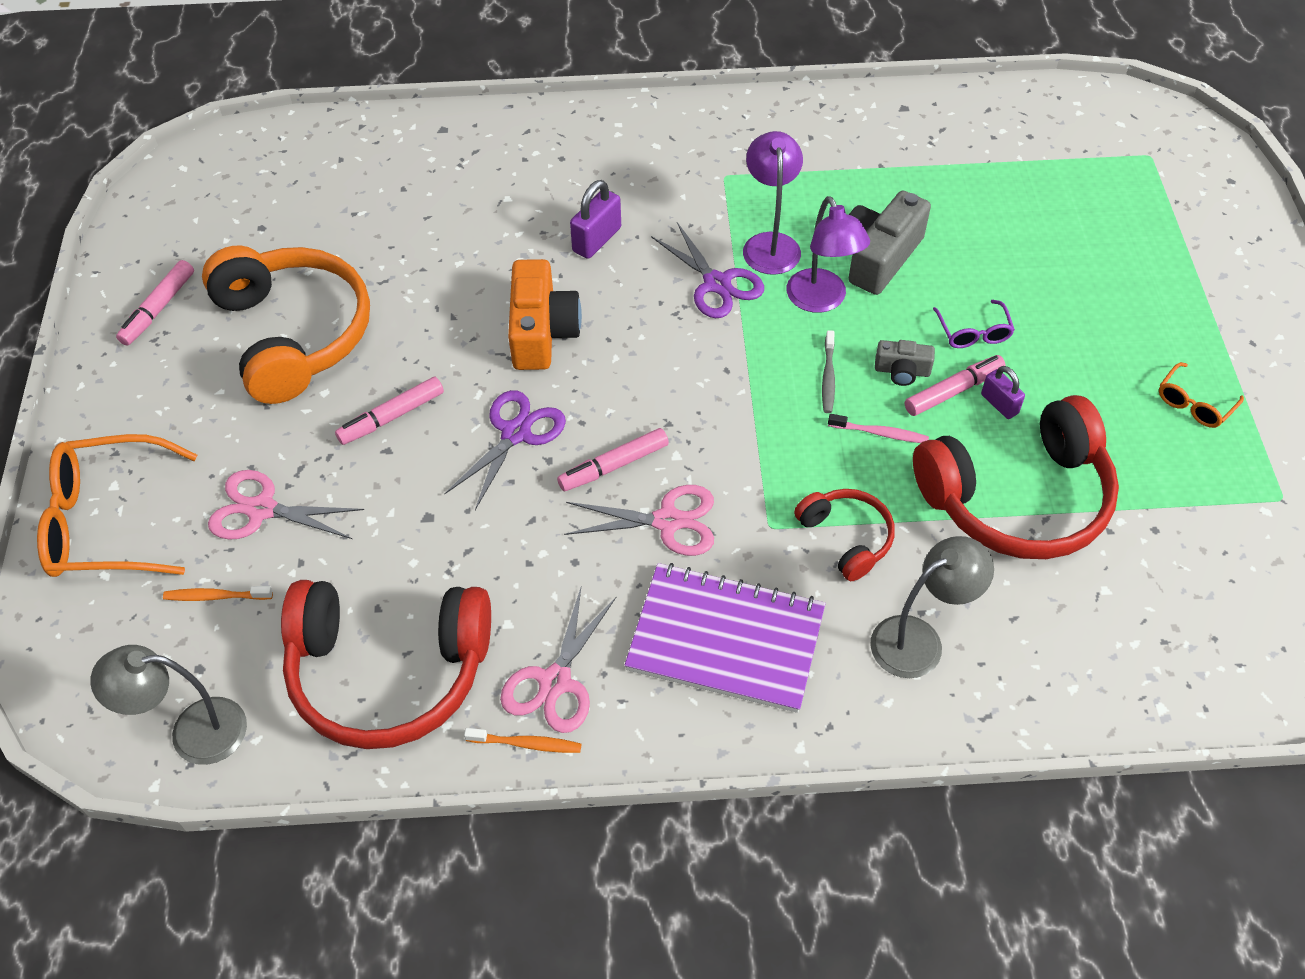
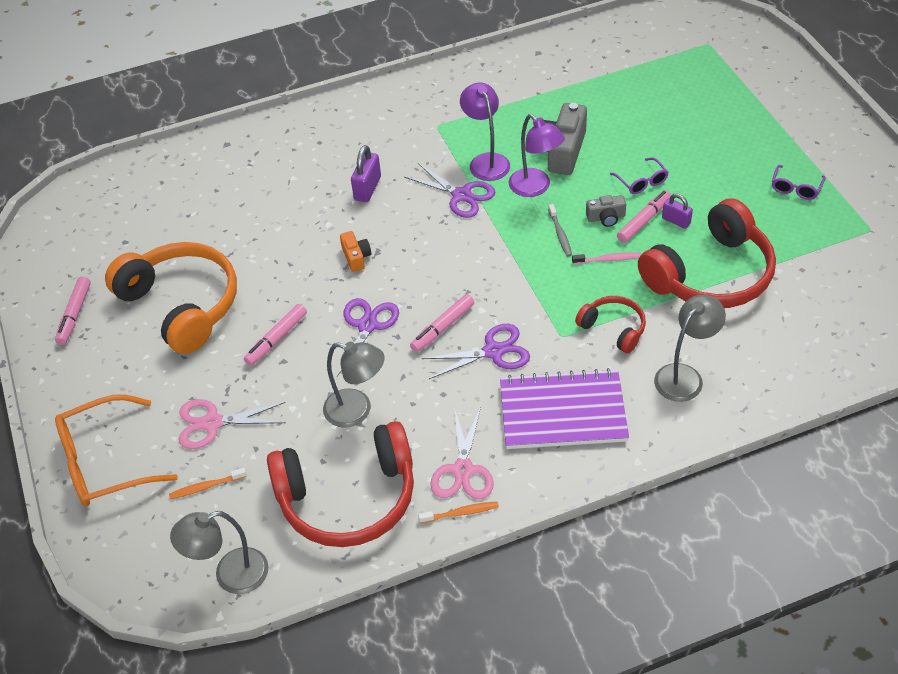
camera: 15 degrees left, 5 degrees down
orange camera [508,259,582,370] -> orange camera [340,231,371,272], size x0.52
pink scissors [564,485,714,556] -> purple scissors [422,324,530,379]
orange glasses [1159,362,1244,428] -> purple glasses [772,165,826,200]
none -> grey lamp [323,342,385,428]

